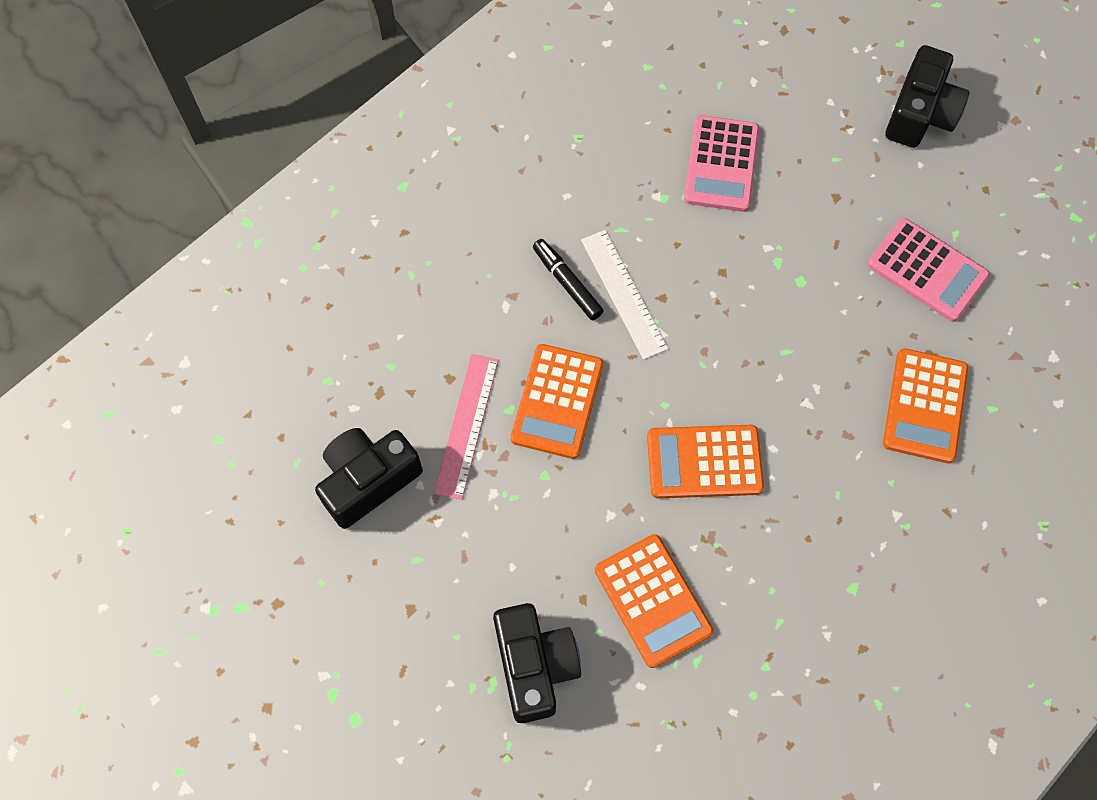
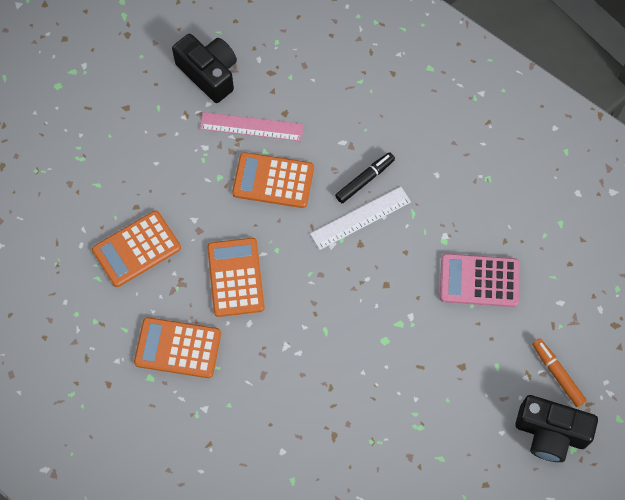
camera: 85 degrees right, 0 degrees up
black camera [493,603,581,723] -> none
pink calculator [867,218,990,322] -> none
orange calculator [883,348,968,463] -> orange calculator moved to [134,317,221,378]
none -> orange marker [532,339,587,407]

